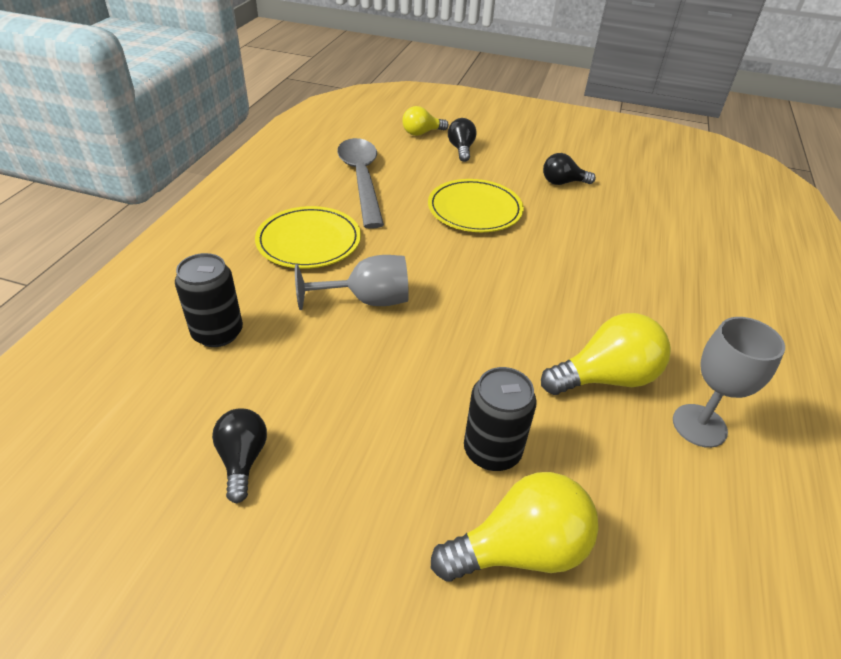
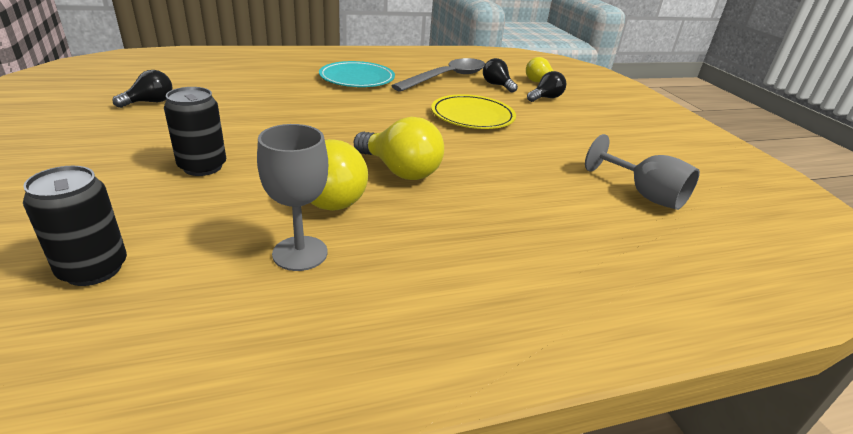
camera: 55 degrees right, 10 degrees down
black can [175,253,243,347] -> black can moved to [23,166,127,286]
yellow plate [255,206,361,269] -> turquoise plate [319,61,395,87]
grey goblet [295,255,409,310] -> grey goblet moved to [585,134,700,210]
yellow light bulb [431,472,599,582] -> yellow light bulb moved to [354,117,444,180]
black light bulb [543,153,596,185] -> black light bulb moved to [483,58,518,93]

